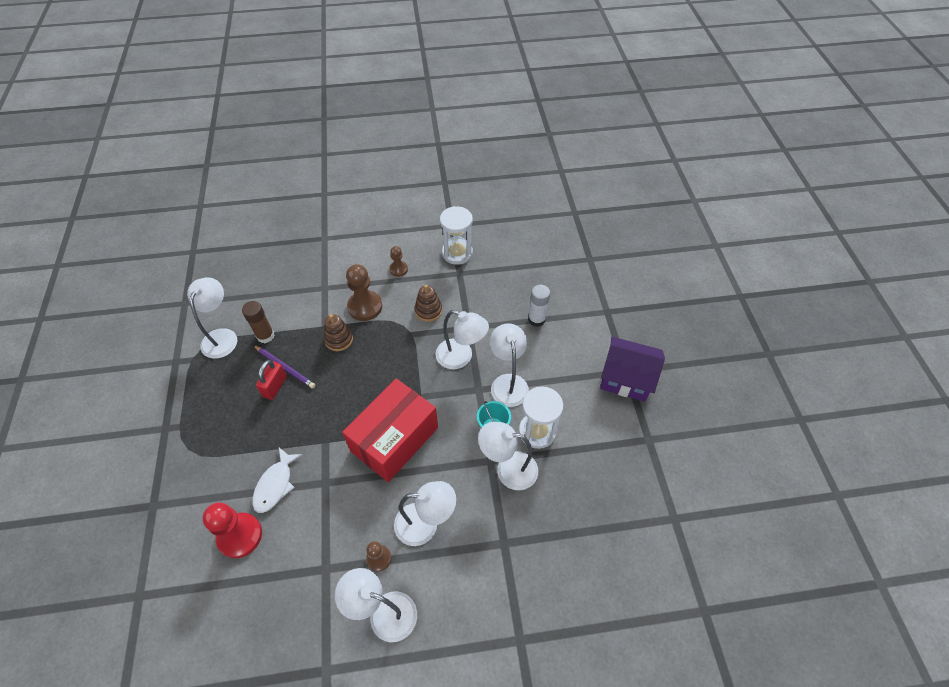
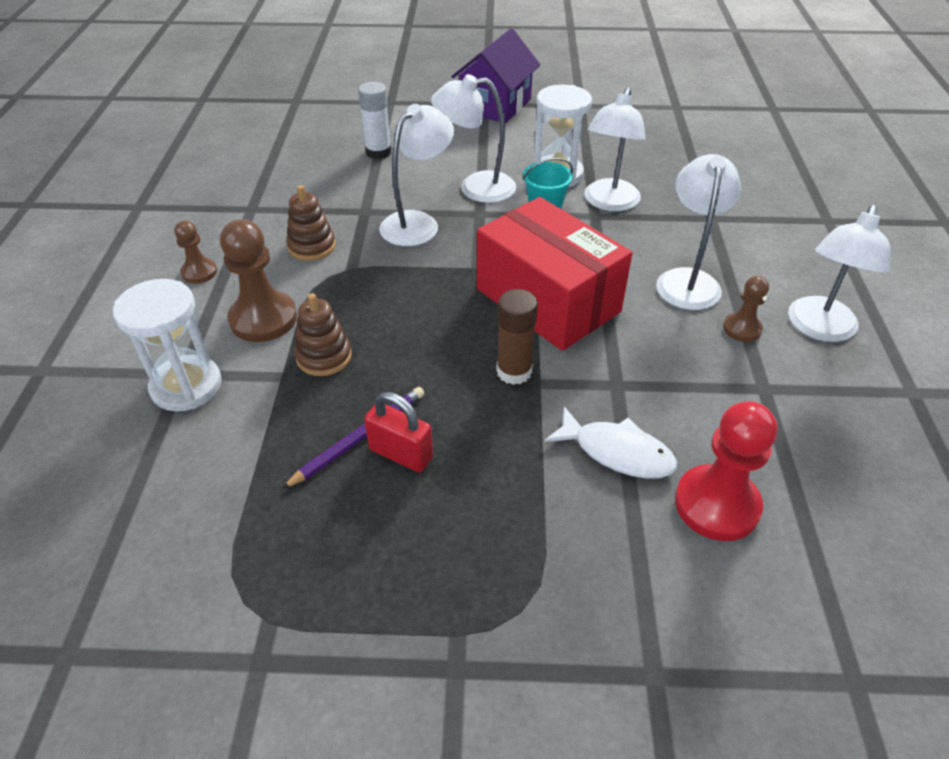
camera: 80 degrees left, 10 degrees down
white lamp [187,277,237,359] -> none
brown glue stick [242,301,275,343] -> brown glue stick moved to [496,289,538,385]
white hourglass [440,206,473,265] -> white hourglass moved to [113,279,222,411]

